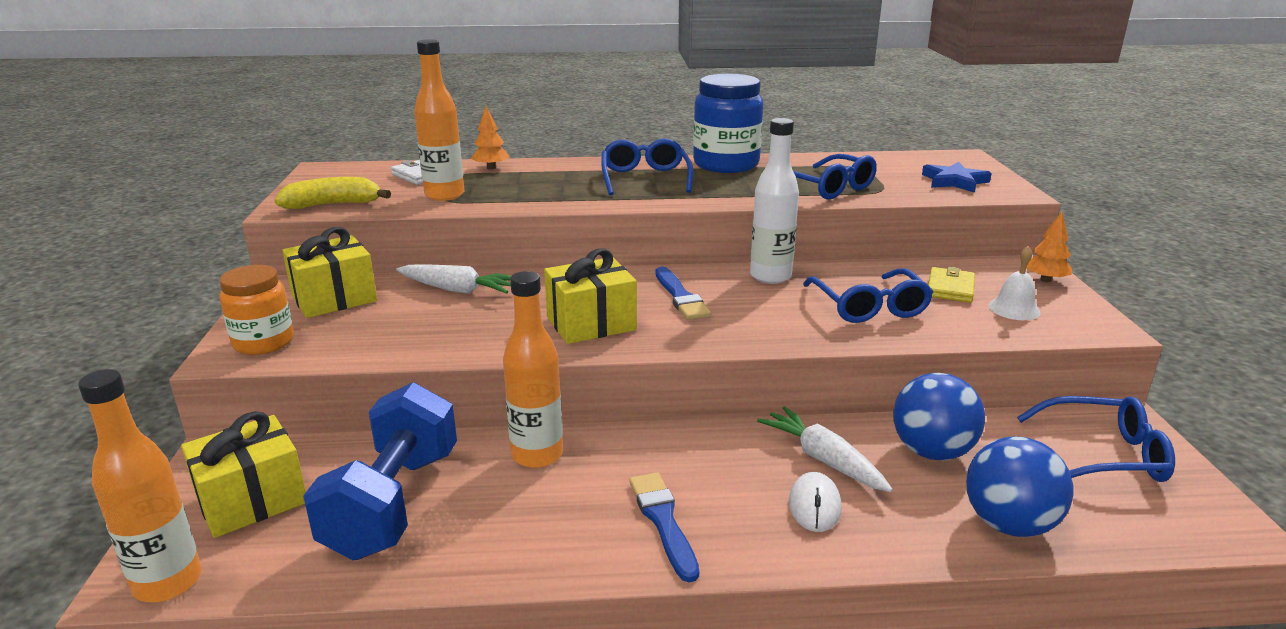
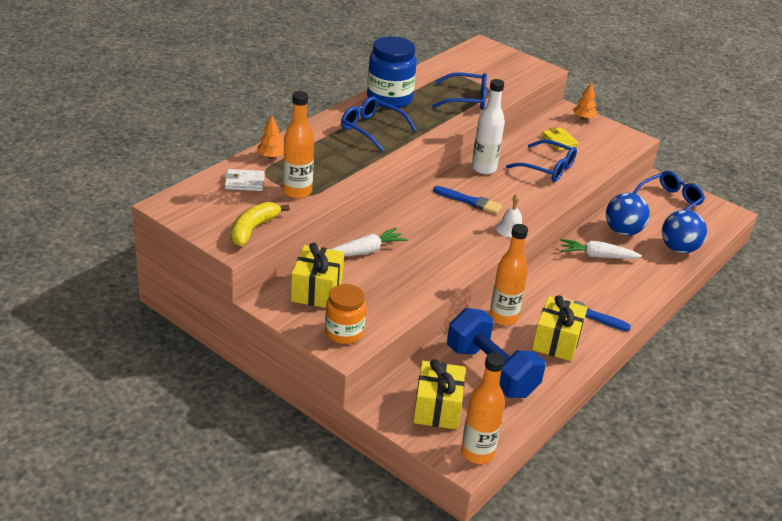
camera: 50 degrees left, 10 degrees up
yellow gift [544,249,637,344] -> yellow gift moved to [532,295,587,361]
white mouse [789,472,842,532] -> none
blue star [922,162,992,193] -> none
white bell [989,246,1040,320] -> white bell moved to [496,194,522,238]

